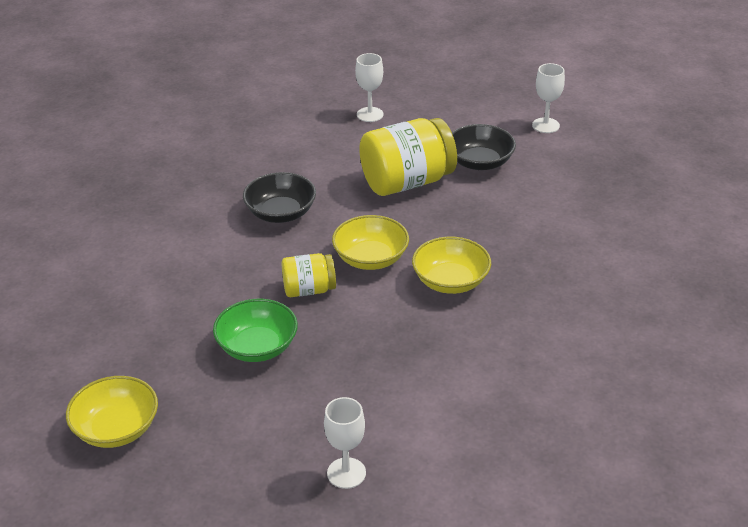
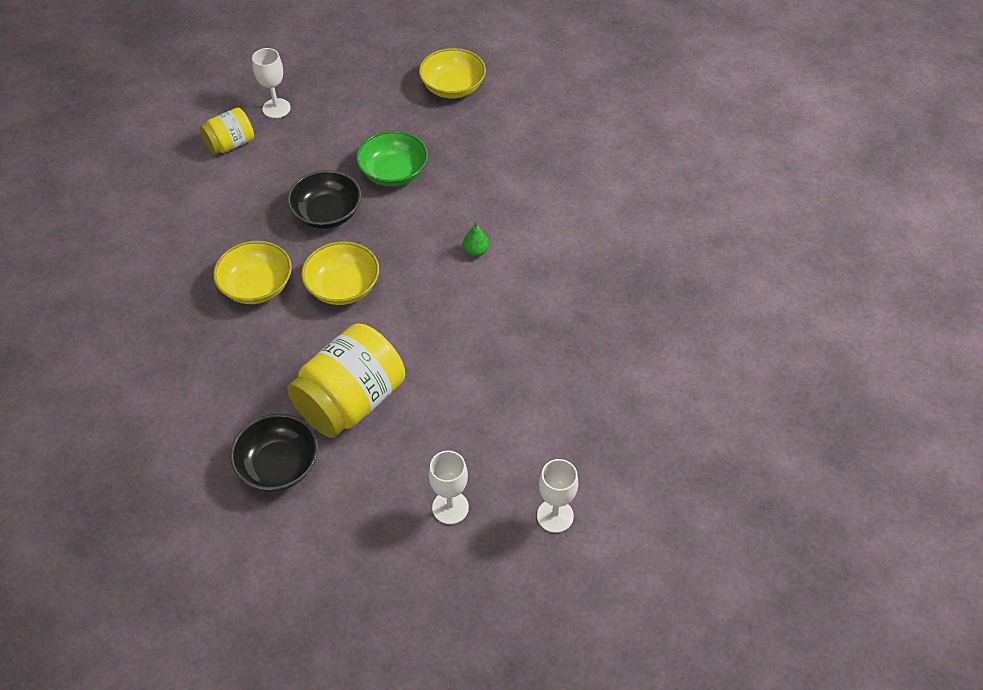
camera: 155 degrees right, 15 degrees up
black bowl [243,172,316,223] -> black bowl moved to [287,170,361,229]
yellow jar [282,253,336,297] -> yellow jar moved to [200,108,254,155]
white goblet [532,63,565,133] -> white goblet moved to [537,459,578,533]
none -> green pear [463,223,489,257]

